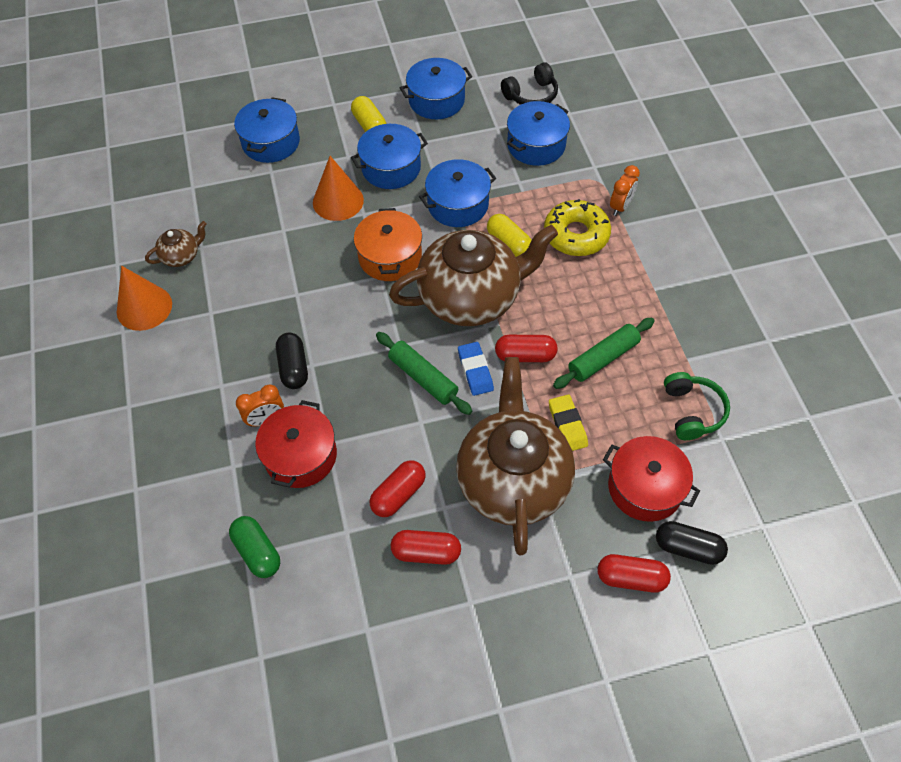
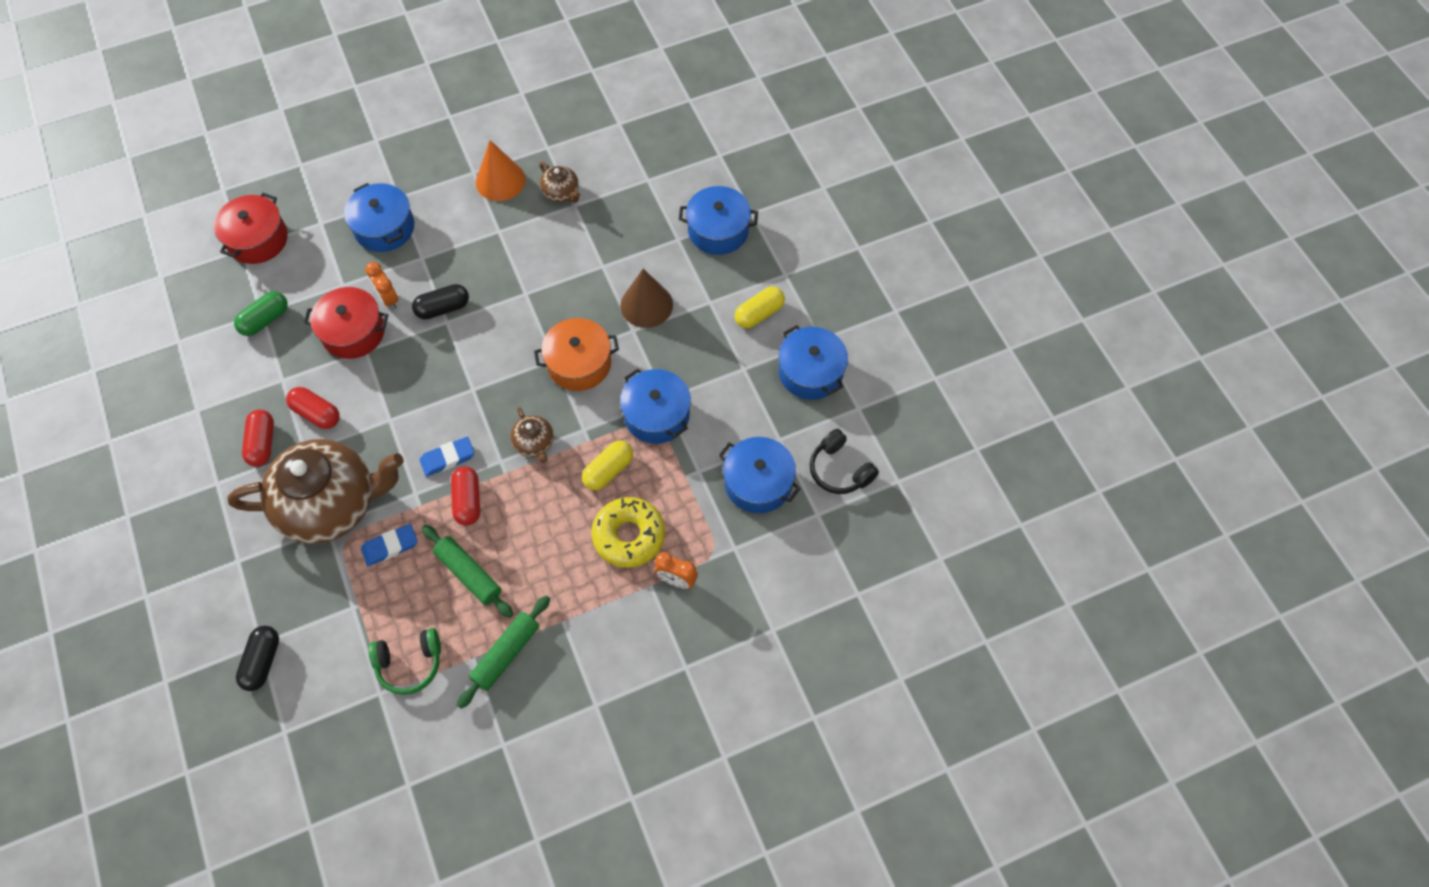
camera: 80 degrees right, 5 degrees up
orange cone [313,156,364,221] -> brown cone [620,269,673,328]
blue pot [351,124,428,189] -> blue pot moved to [344,183,414,252]
green rolling pin [376,332,472,415] -> green rolling pin moved to [457,595,550,709]
brown teapot [389,225,558,326] -> brown teapot [510,407,554,463], size x0.42
yellow eraser [549,395,588,451] -> blue eraser [361,524,418,566]
red capsule [598,554,671,593] -> none
red pot [603,436,700,522] -> red pot moved to [214,193,288,264]

